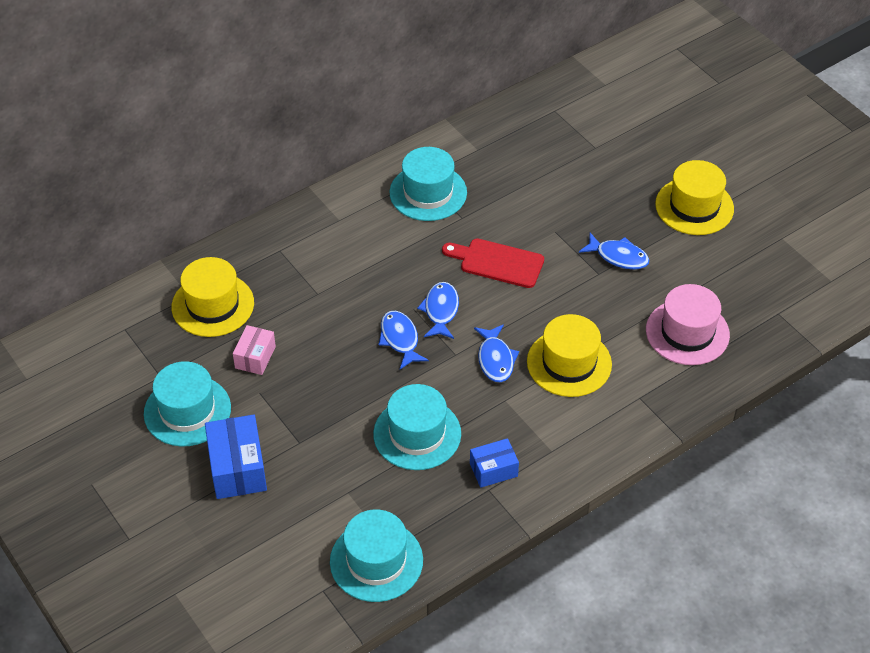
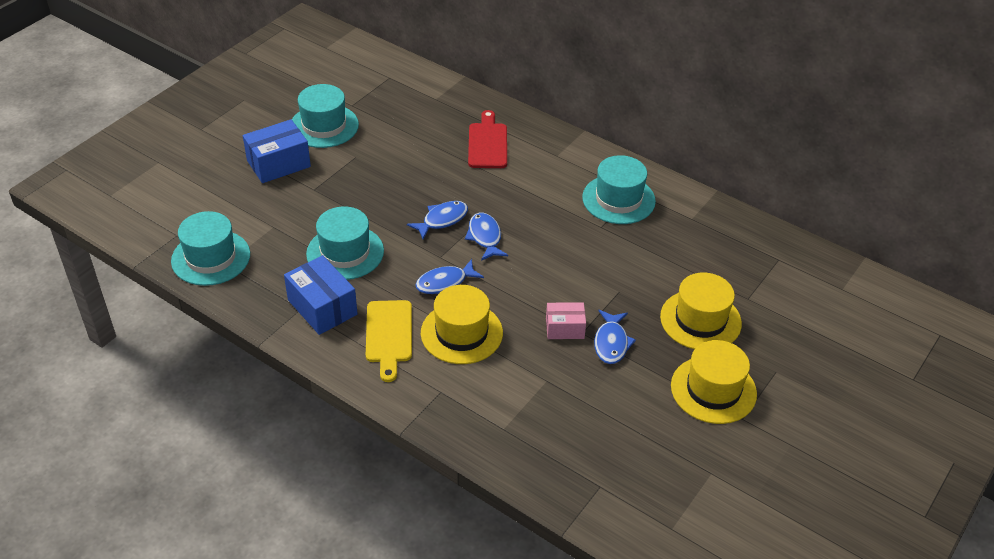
camera: 70 degrees right, 5 degrees down
yellow hat [172,257,254,337] -> yellow hat moved to [660,273,742,349]
pink box [233,325,276,375] -> pink box moved to [546,302,586,339]
blue fish [417,282,459,339] -> blue fish turned 90 degrees counterclockwise [465,213,508,261]
red cutting board [442,239,544,288] -> red cutting board moved to [468,110,507,168]
blue box [470,438,519,488] -> blue box [284,255,358,335], size x1.62
pink hat [646,284,730,365] -> none
none -> yellow cutting board [366,300,412,382]

